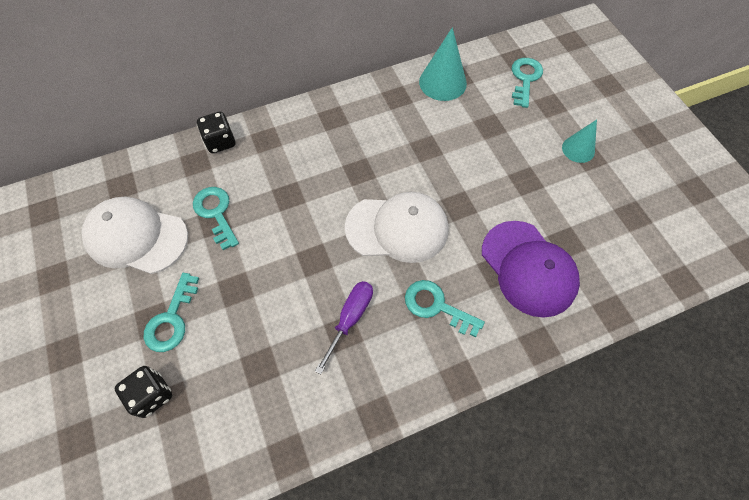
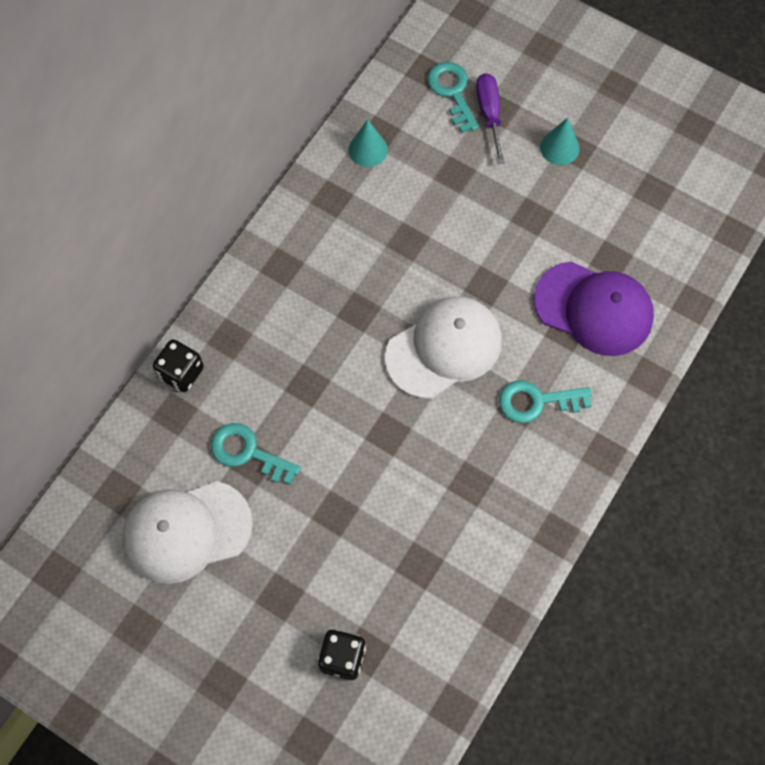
camera: 35 degrees left, 5 degrees up
turquoise key [144,273,199,352] -> none
purple screwdriver [315,281,373,374] -> purple screwdriver moved to [476,73,505,164]
turquoise cone [419,27,467,101] -> turquoise cone [349,119,388,167], size x0.63

